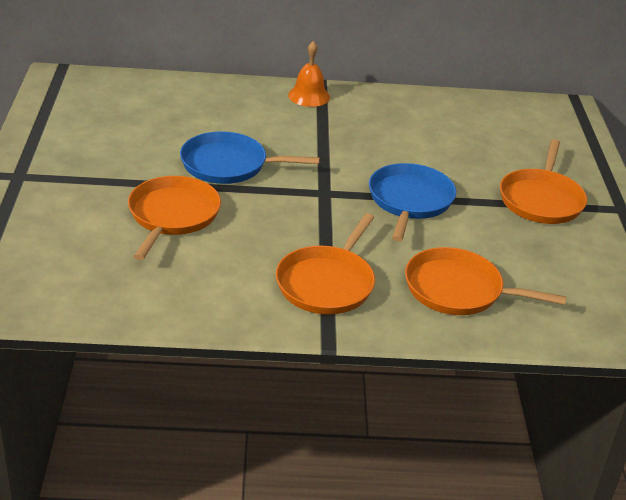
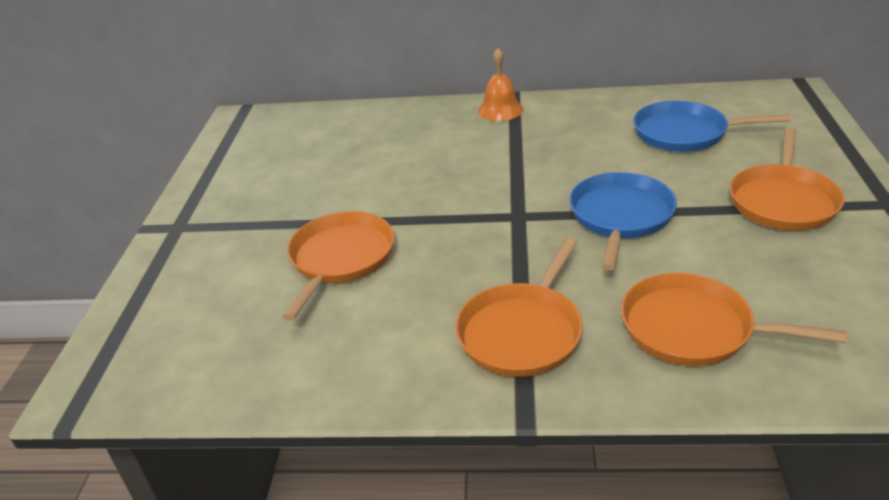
camera: 10 degrees right, 0 degrees up
blue pan [180,131,320,184] -> blue pan moved to [633,101,791,152]

